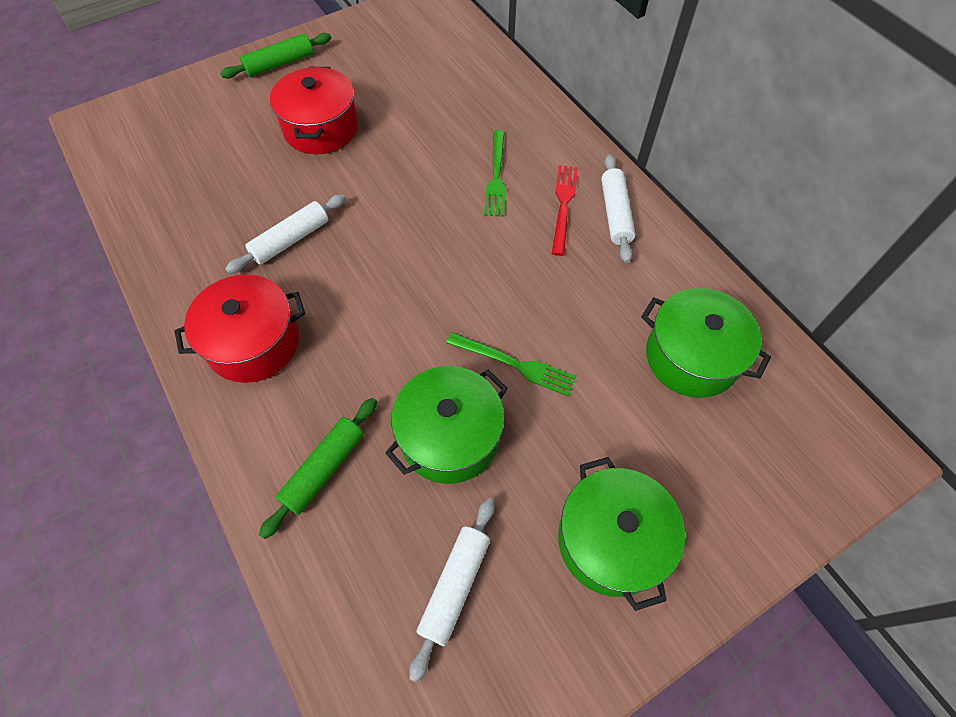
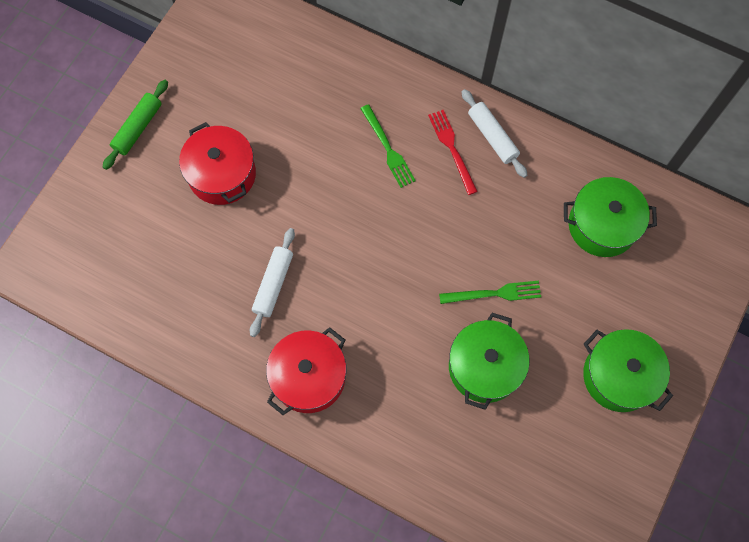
camera: 30 degrees left, 10 degrees up
green rolling pin [259,398,377,539] -> none
white rolling pin [409,498,495,683] -> none

